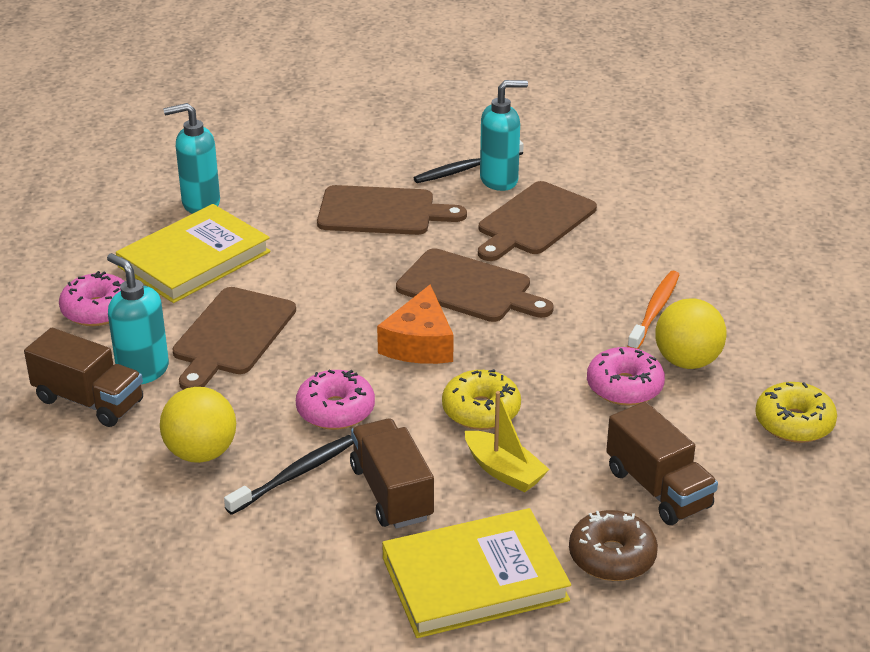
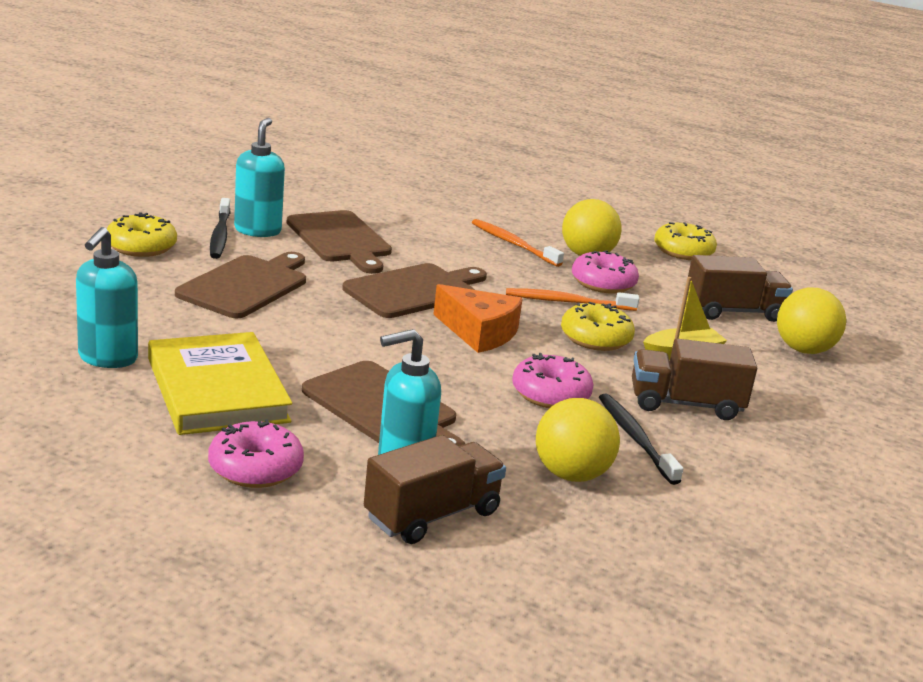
camera: 70 degrees left, 10 degrees down
yellow book [382,508,571,638] -> none
brown donut [569,510,658,581] -> yellow ball [777,288,846,354]
none -> yellow donut [107,212,177,257]
none -> orange toothbrush [506,288,639,311]

